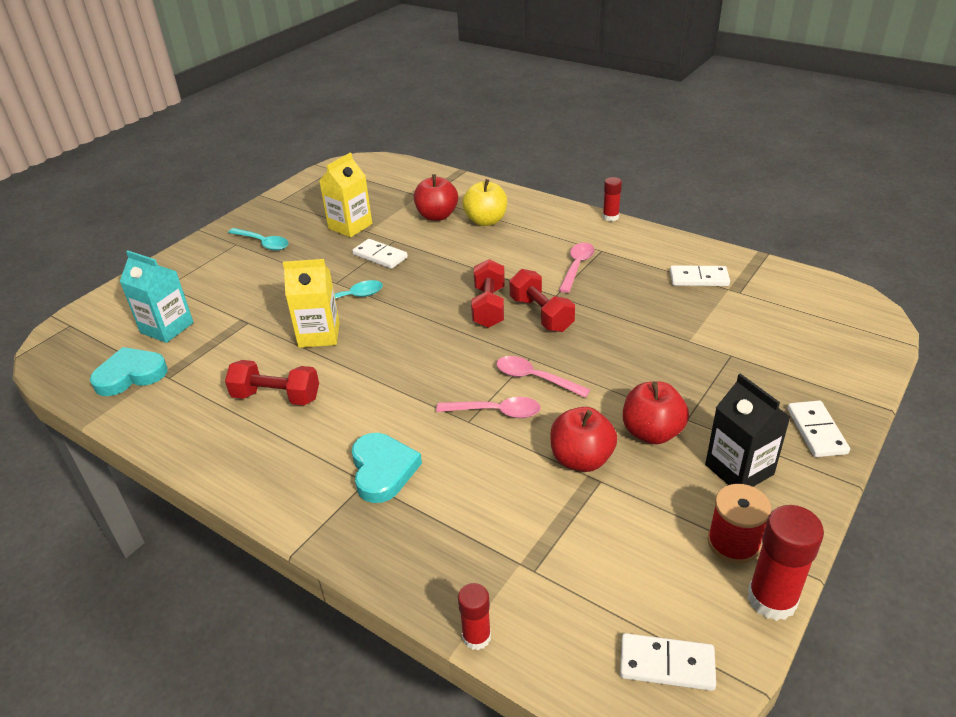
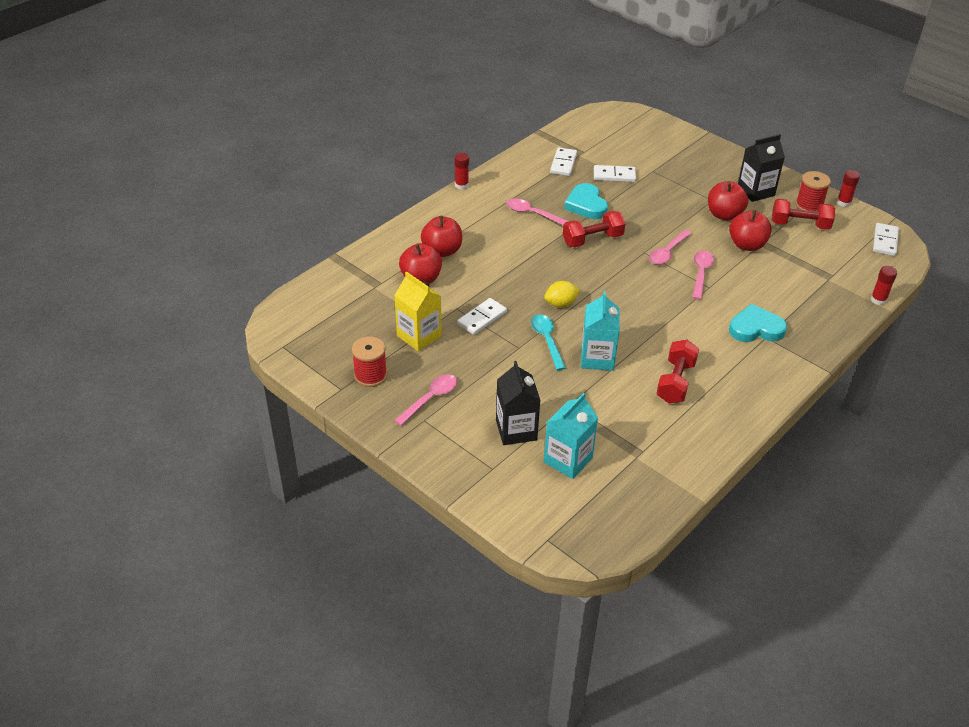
camera: 85 degrees left, 5 degrees up
turquoise heart [90,347,168,396] -> turquoise heart moved to [564,183,608,219]
turquoise spoon [228,228,288,251] -> pink spoon [394,374,457,426]
yellow carton [283,259,340,348] -> turquoise carton [581,291,620,371]
yellow apple [462,179,507,226] -> red apple [421,216,462,257]
red dumbbell [471,259,505,328] -> red dumbbell moved to [772,199,835,230]
red glue stick [747,505,824,621] -> red glue stick [837,170,860,207], size x0.59
white domino [788,401,850,457] -> white domino moved to [594,165,636,182]
none -> red spool [352,336,387,387]
none -> black carton [496,361,540,445]
none -> yellow lemon [544,281,580,307]

